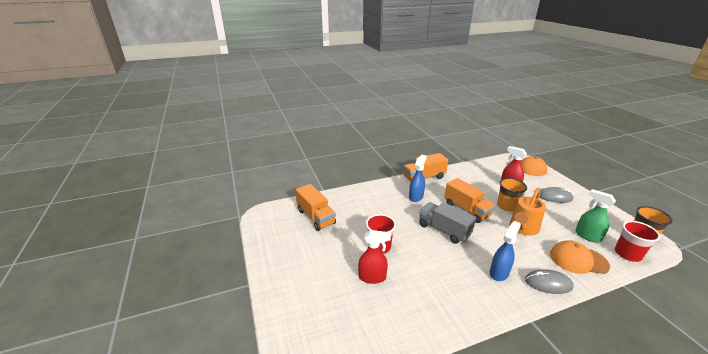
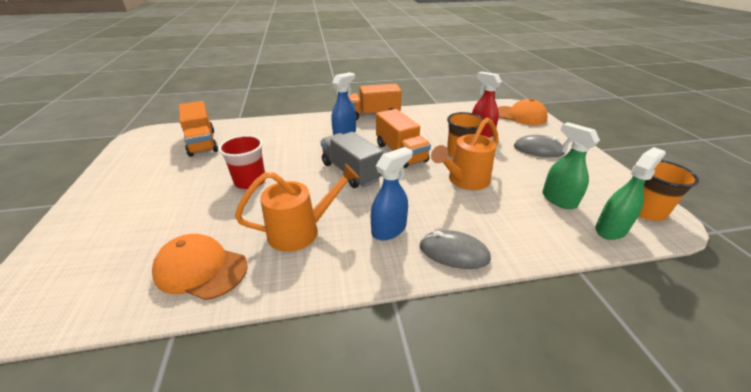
camera: 10 degrees right, 5 degrees up
red spray bottle [358,230,391,284] -> none
orange cap [550,240,610,274] -> orange cap moved to [152,234,247,300]
red cup [615,221,660,262] -> green spray bottle [595,147,666,240]
none -> orange watering can [235,164,359,252]

